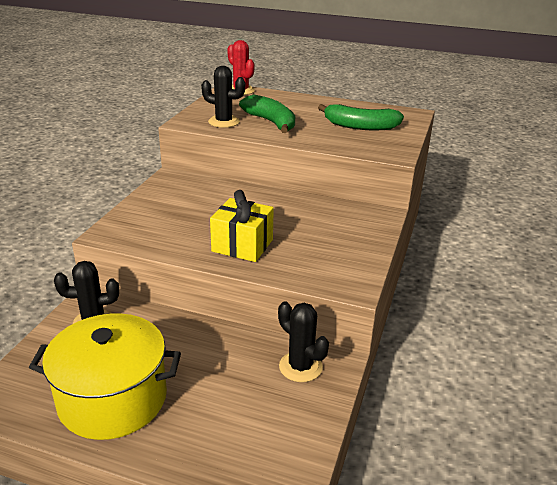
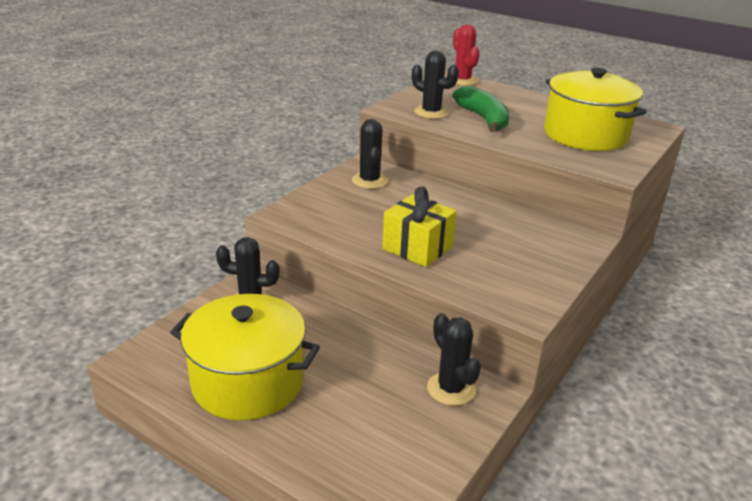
camera: 15 degrees right, 0 degrees up
green banana [318,104,404,130] -> yellow pot [544,68,647,151]
none -> black cactus [352,119,388,189]

